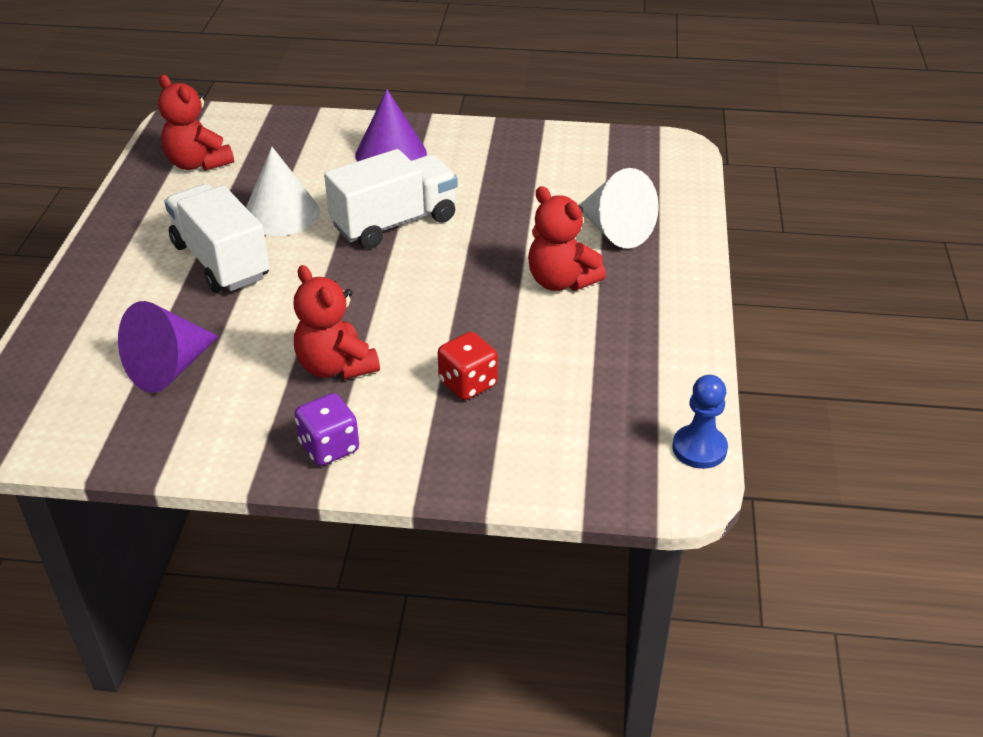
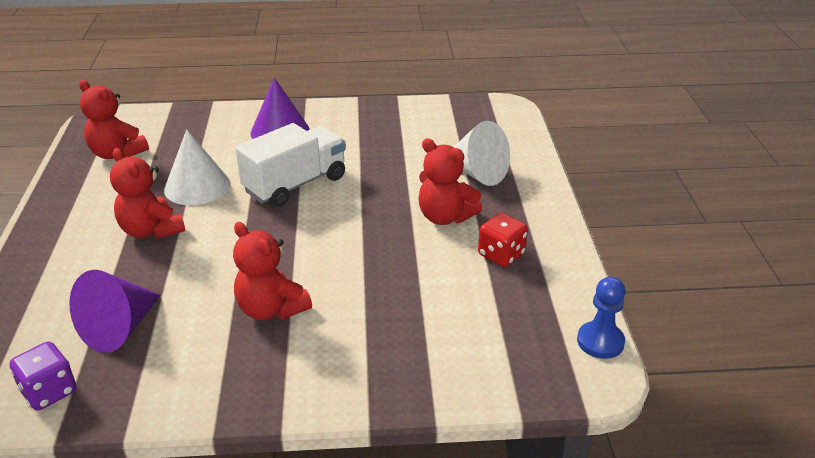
camera: 10 degrees left, 5 degrees down
white truck [164,184,269,293] -> red teddy bear [110,148,185,239]
purple dice [295,393,359,466] -> purple dice moved to [9,342,76,410]
red dice [438,332,498,400] -> red dice moved to [478,213,528,267]

